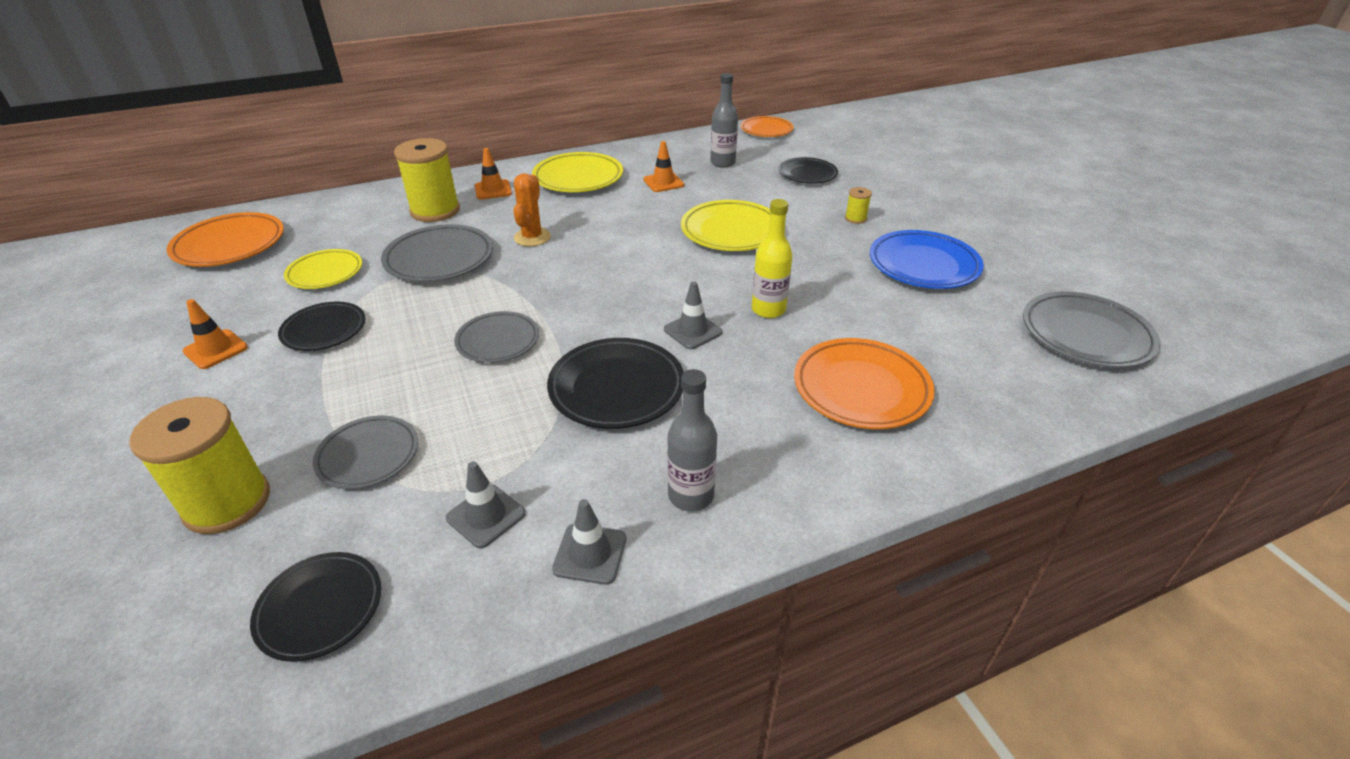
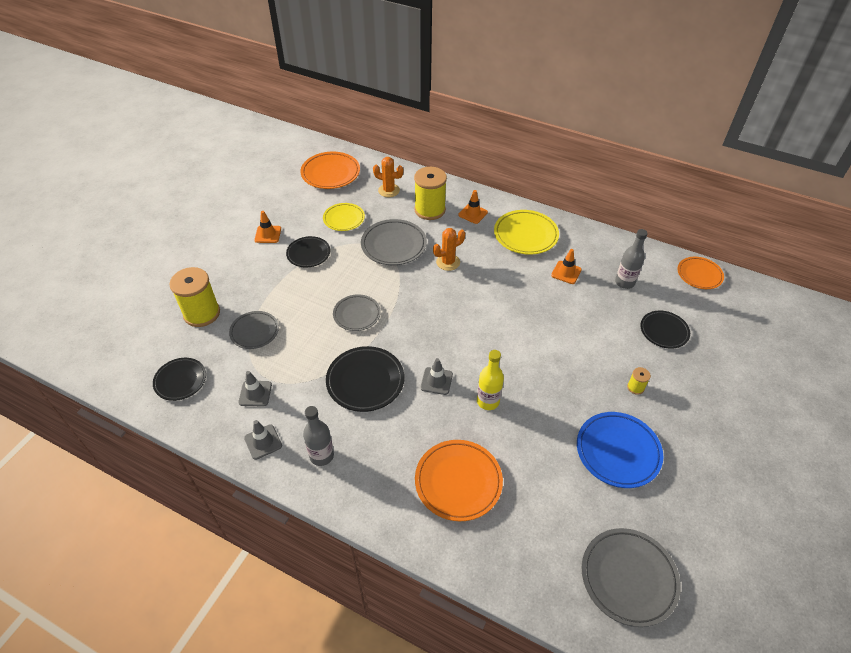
camera: 50 degrees right, 10 degrees up
yellow plate [681,200,771,251] -> none
none -> orange cactus [373,157,404,197]

